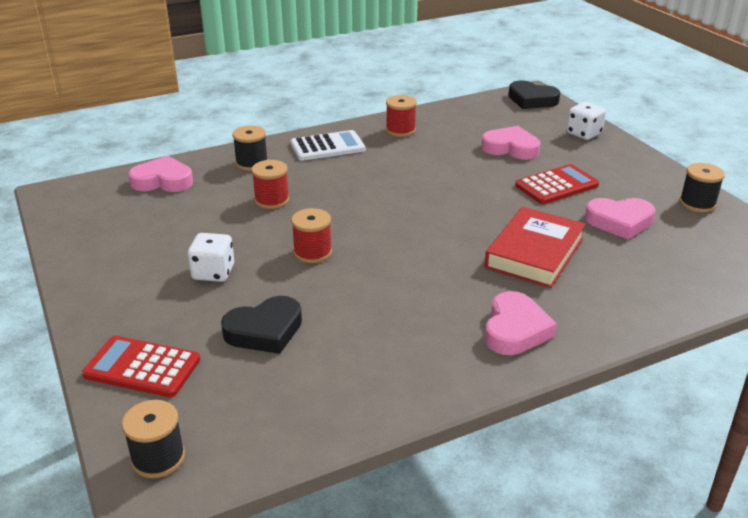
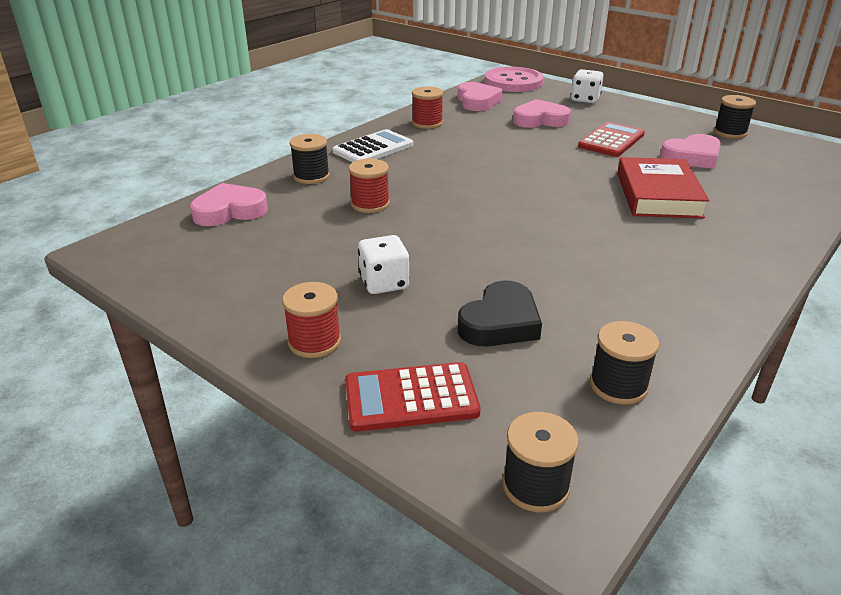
camera: 25 degrees left, 0 degrees up
red spool [291,208,332,263] -> red spool moved to [282,282,341,358]
pink heart [485,291,557,355] -> pink heart moved to [457,82,503,111]
black heart [508,81,560,109] -> pink button [485,67,544,92]
none -> black spool [590,321,659,405]

